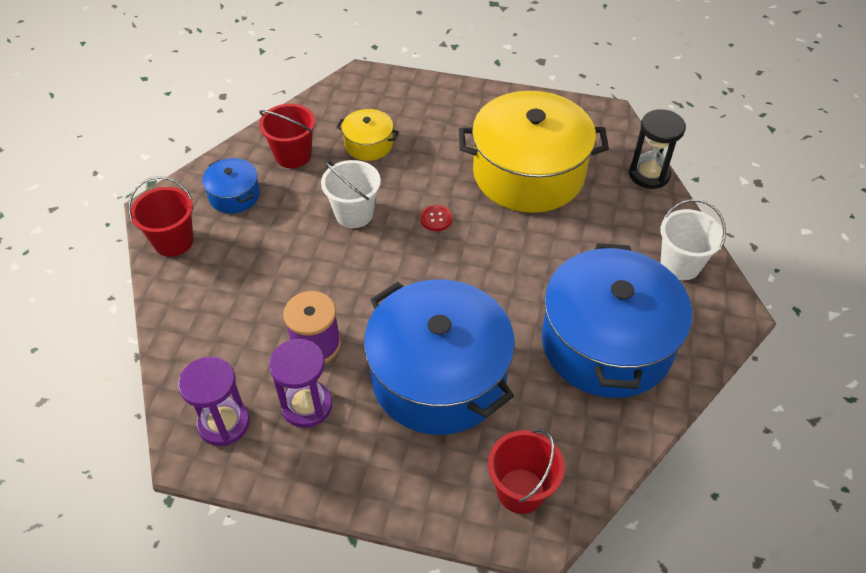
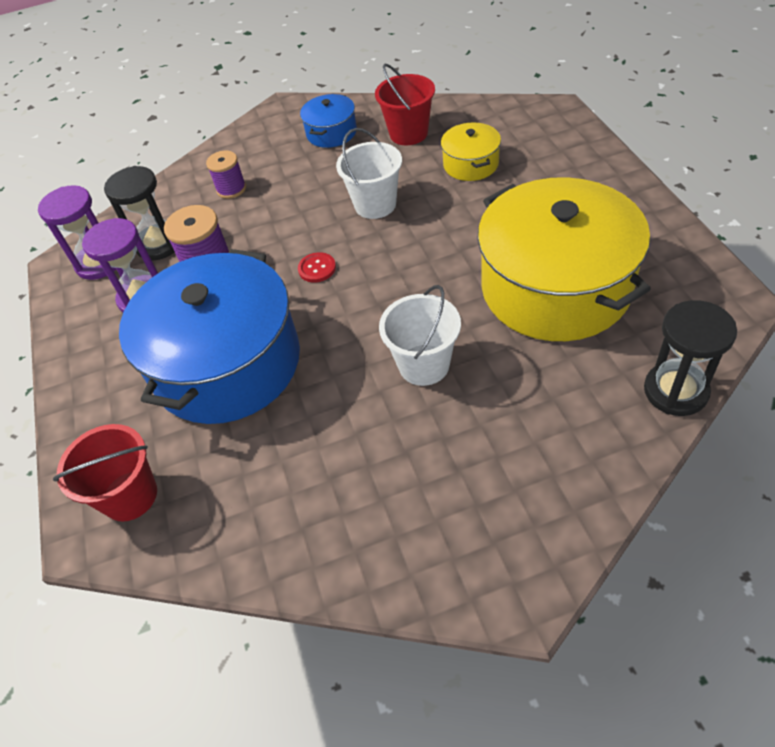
camera: 65 degrees right, 0 degrees up
red bucket [128,176,193,257] -> none
red button [420,205,453,231] -> red button moved to [298,252,336,282]
blue pot [542,243,692,398] -> none
white bucket [660,199,726,280] -> white bucket moved to [379,285,461,386]
none -> black hourglass [104,166,175,260]
none -> purple spool [206,151,246,199]

